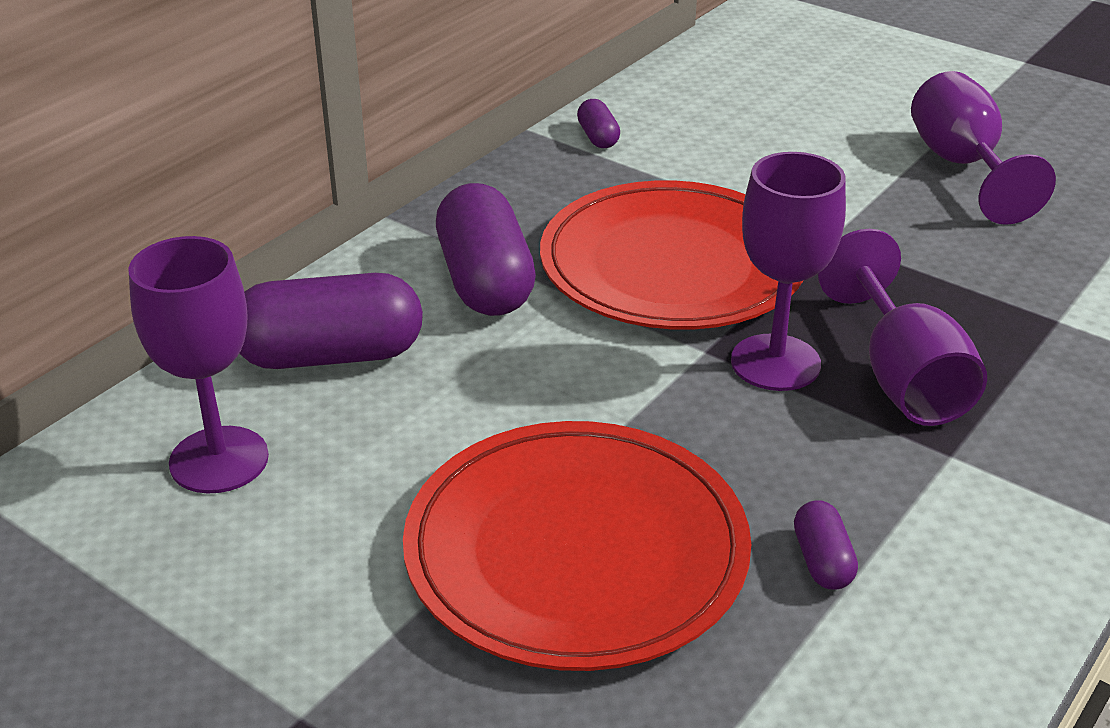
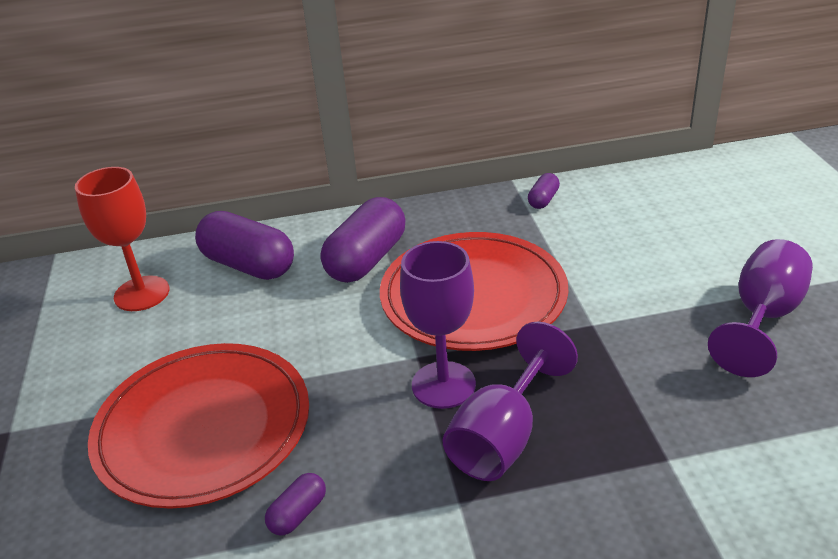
camera: 45 degrees right, 0 degrees up
purple goblet [128,236,269,494] -> red goblet [75,167,169,311]

